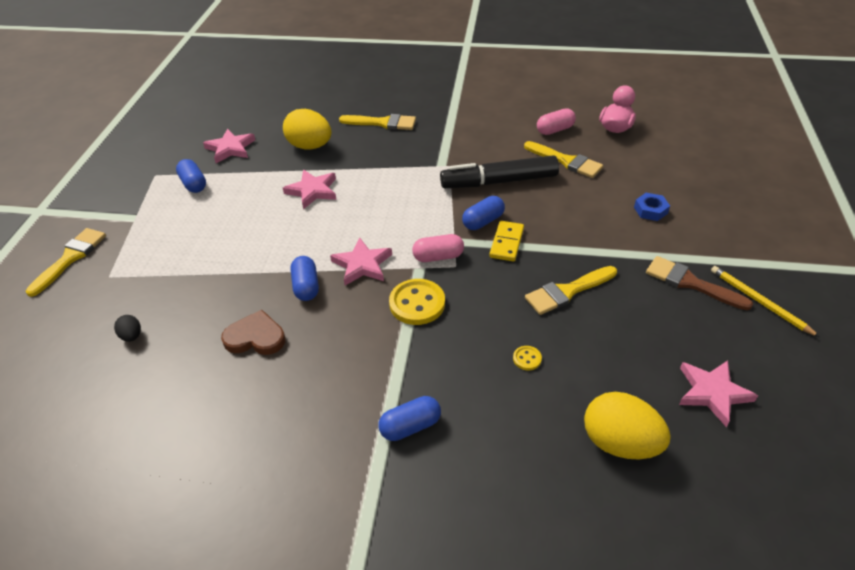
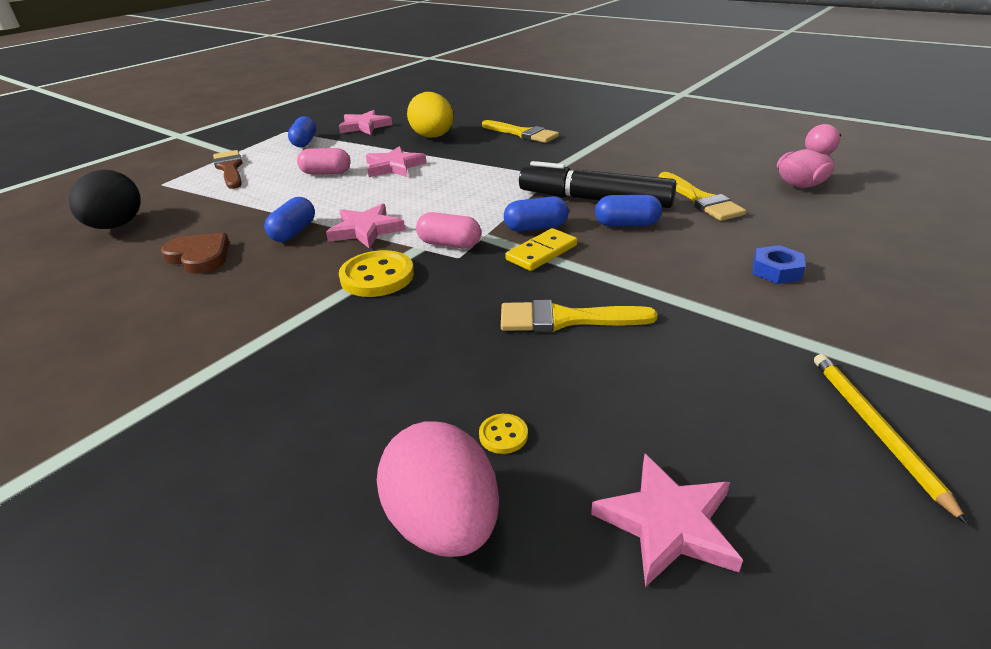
camera: 30 degrees right, 10 degrees down
yellow brush [26,228,106,297] -> none
black egg [114,315,141,342] -> black egg [69,170,141,229], size x2.19
blue capsule [378,396,441,441] -> blue capsule moved to [595,195,662,226]
yellow button [513,346,542,370] -> yellow button moved to [479,414,528,454]
pink capsule [537,108,576,135] -> pink capsule moved to [297,148,351,174]
yellow egg [584,392,671,459] -> pink egg [377,421,499,557]
brown brush [646,256,753,310] -> brown brush moved to [213,150,243,189]

